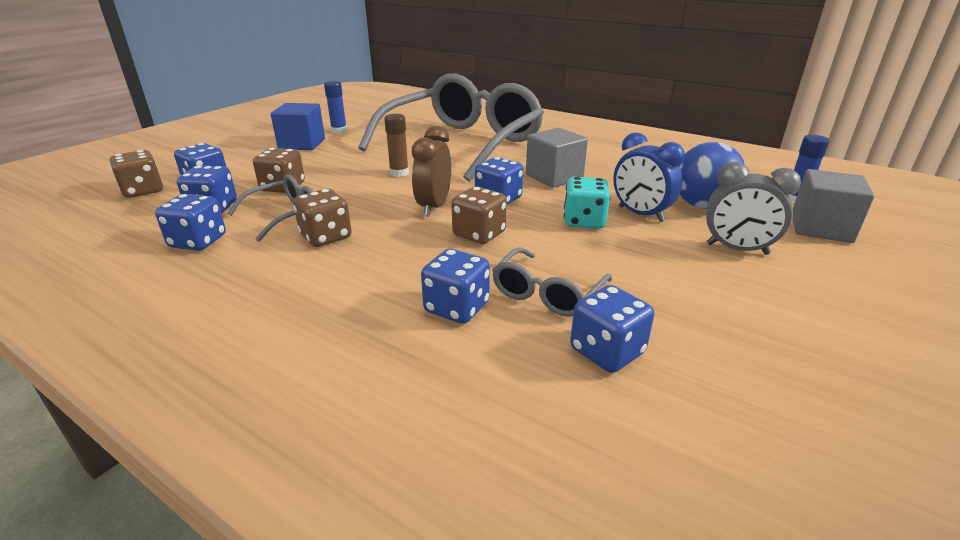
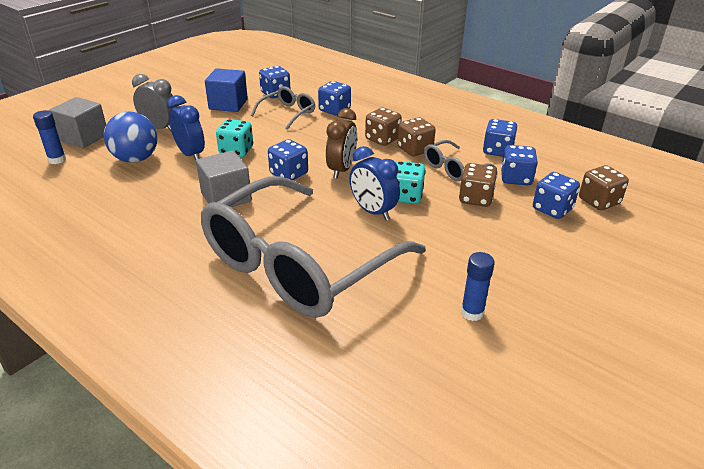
camera: 175 degrees left, 5 degrees up
blue cube [271,103,325,150] -> blue cube moved to [205,68,248,112]
brown glue stick [384,114,409,177] -> blue clock [349,146,400,220]
brown dice [451,187,507,244] -> brown dice moved to [365,108,402,146]
none -> turquoise dice [396,161,426,204]

